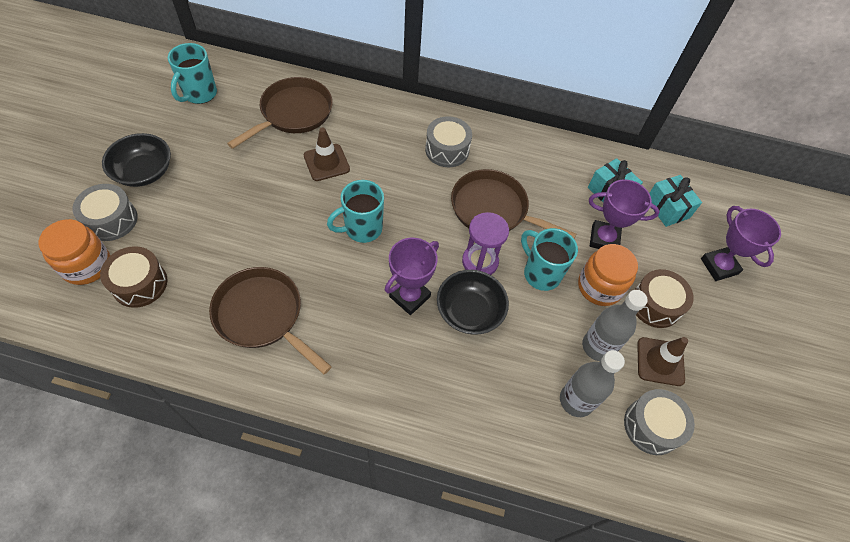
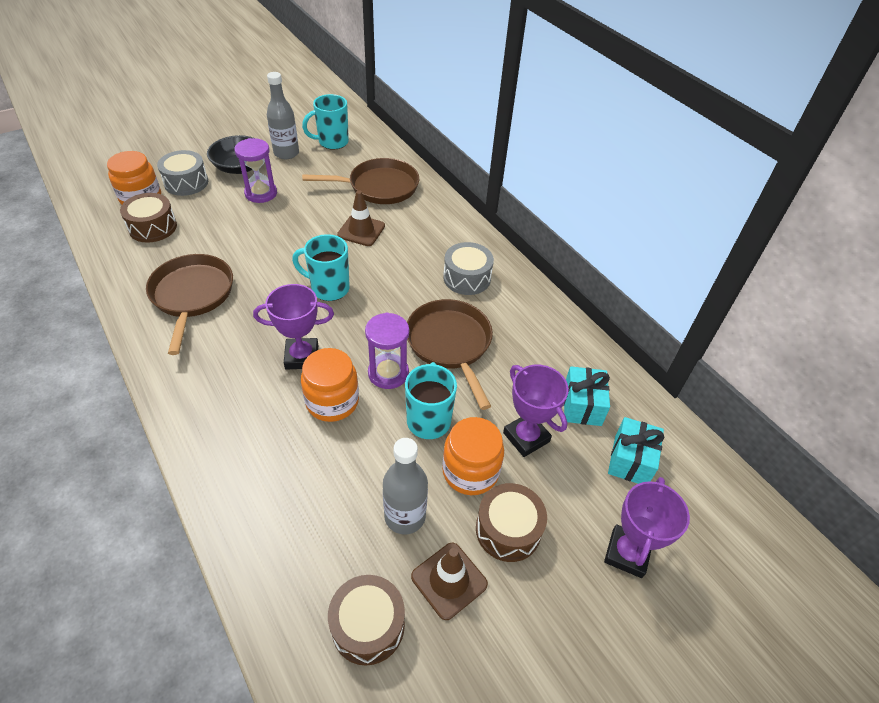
camera: 45 degrees right, 10 degrees down
black bowl [437,270,509,335] -> orange jar [301,348,359,422]
grey bottle [560,350,625,417] -> grey bottle moved to [267,72,299,159]
grey drum [624,389,695,455] -> brown drum [328,575,405,666]
none -> purple hourglass [234,138,277,203]

